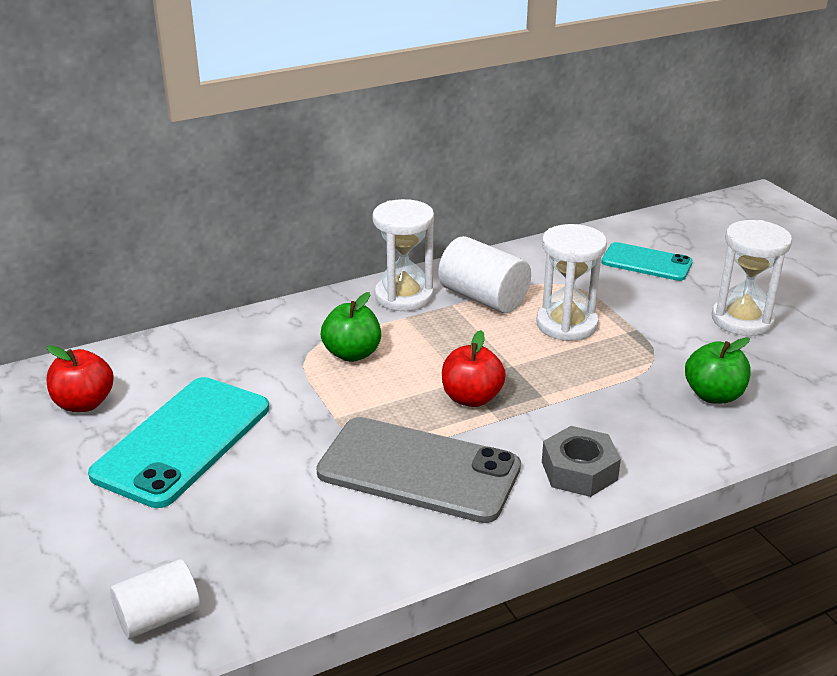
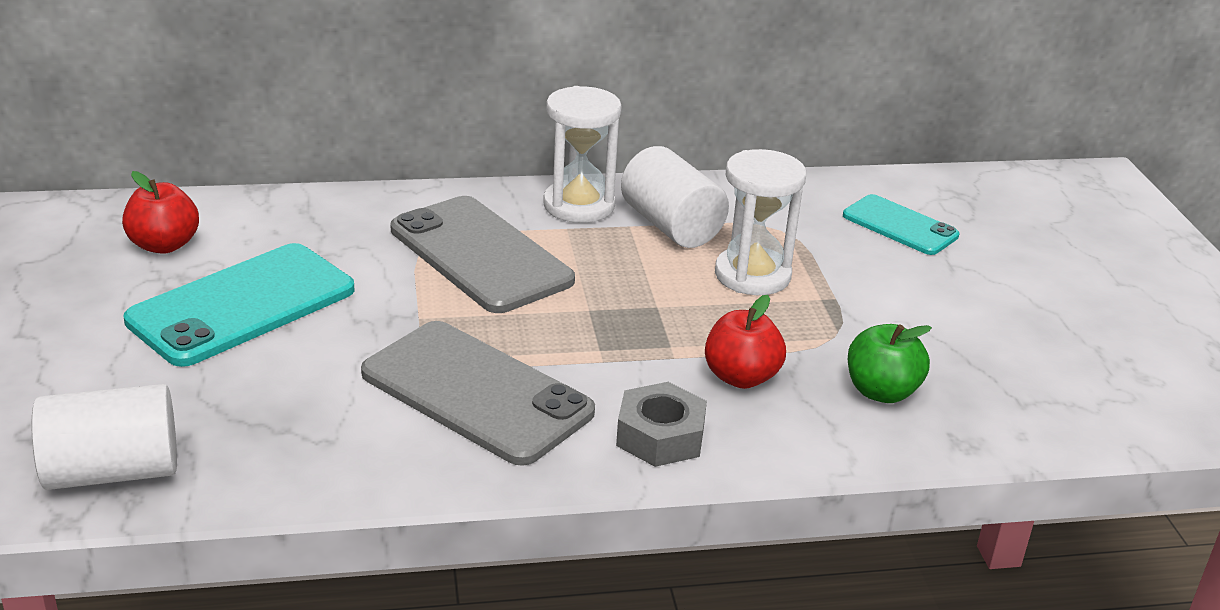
camera: 15 degrees right, 0 degrees up
white cylinder [110,559,200,639] -> white cylinder [32,384,177,490], size x1.51
green apple [321,292,381,362] -> grey phone [391,196,575,313]
red apple [442,330,506,407] -> red apple moved to [705,295,786,389]
white hourglass [712,220,792,336] -> none

